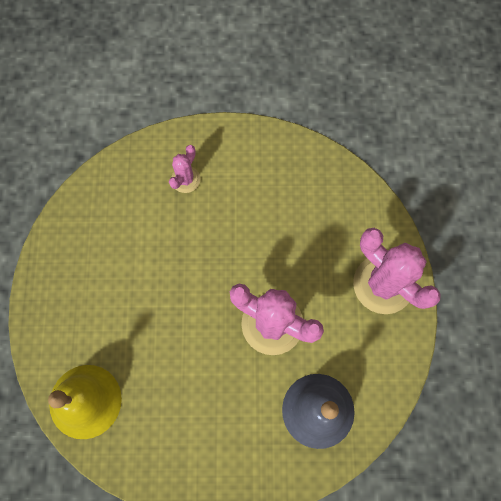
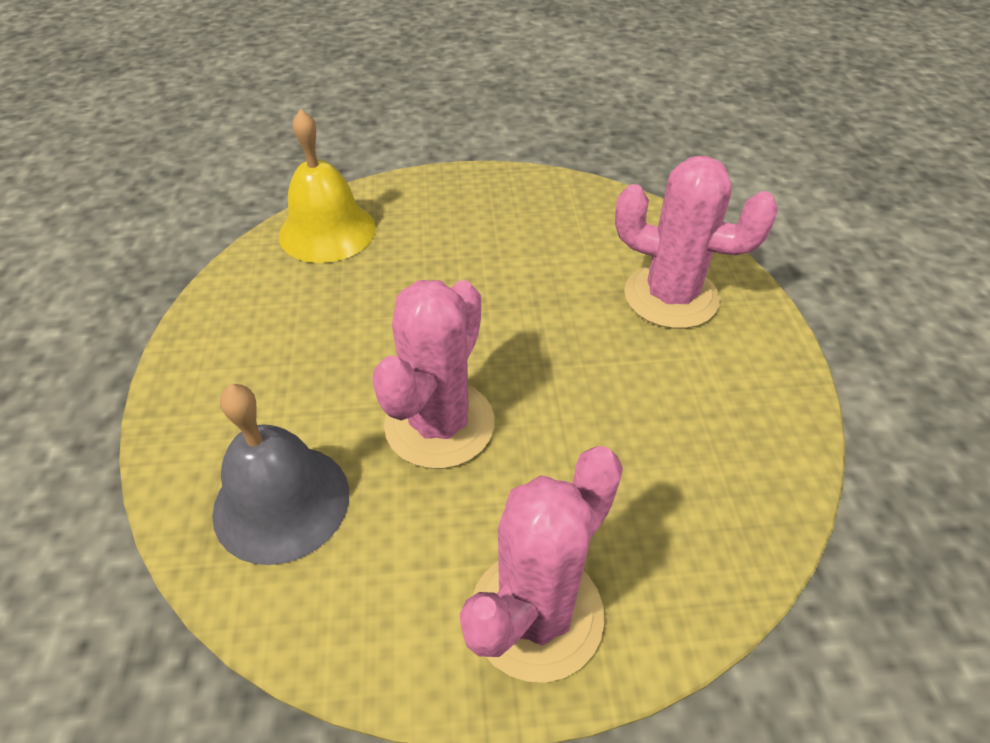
camera: 85 degrees right, 25 degrees down
pink cactus [169,145,200,193] -> pink cactus [615,156,778,329], size x1.96

